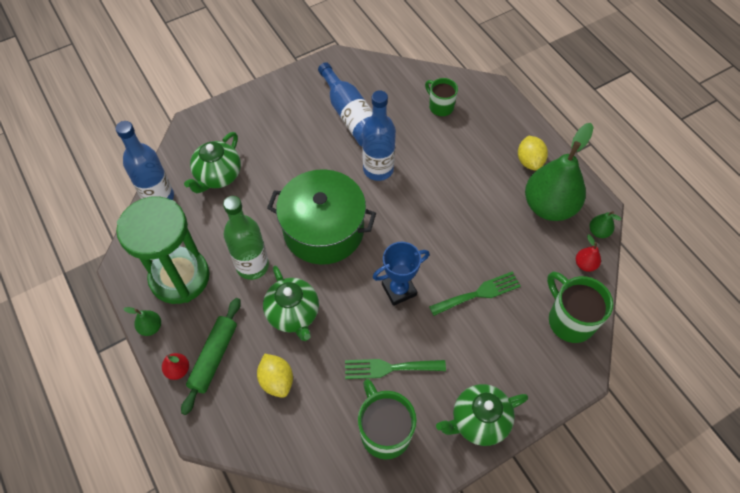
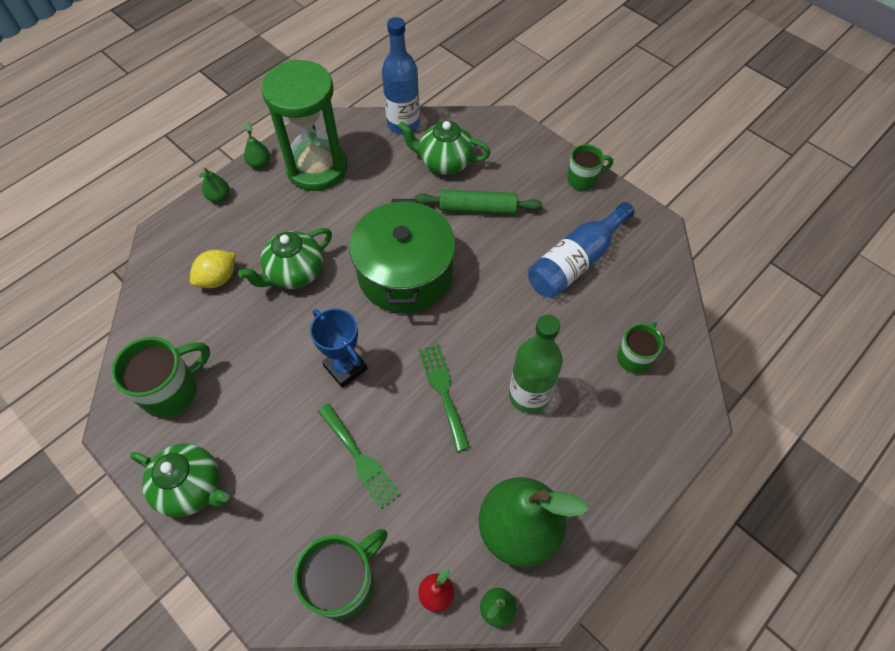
camera: 75 degrees right, 0 degrees up
red pear [162,353,189,380] -> green pear [198,168,230,202]
green rolling pin [181,298,241,415] -> green rolling pin moved to [415,189,543,215]
green bottle [223,196,269,280] -> green bottle moved to [509,314,563,414]
green fork [345,359,446,379] -> green fork moved to [419,344,470,452]
blue bottle [362,90,396,181] -> none
green teapot [436,384,528,446] -> green teapot turned 150 degrees clockwise [130,443,229,517]
yellow lemon [518,136,548,171] -> none
none -> green mug [567,144,613,191]

